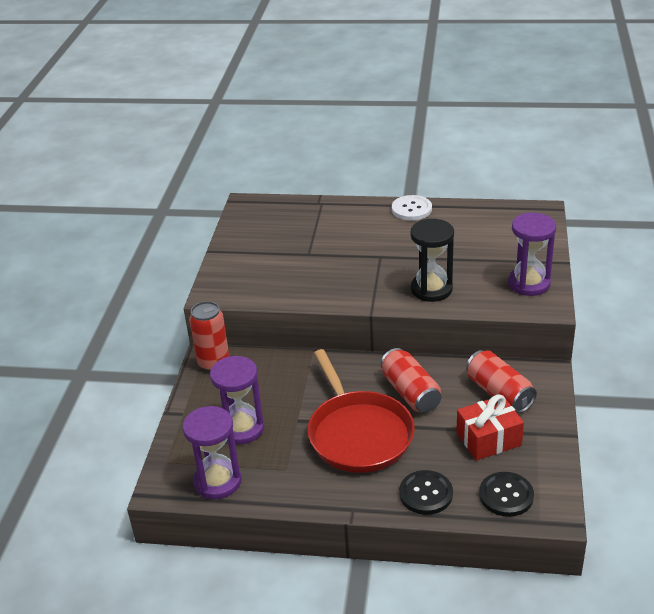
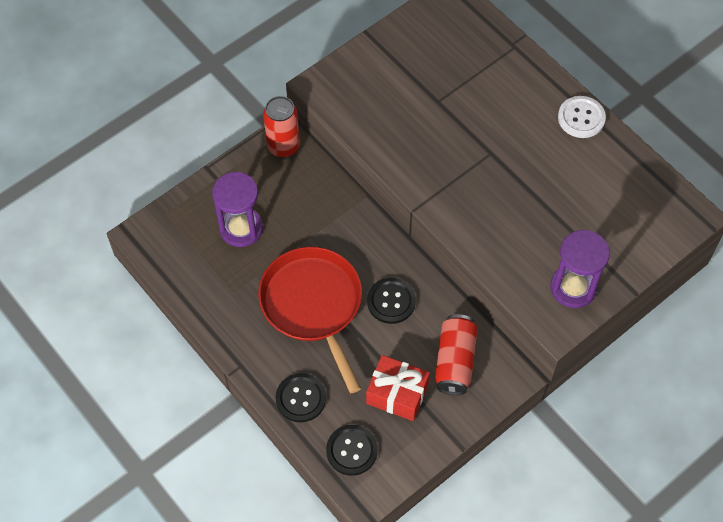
camera: 40 degrees right, 25 degrees up
purple hourglass [183,406,241,499] -> none
red pan [308,349,415,473] -> red pan turned 135 degrees clockwise [258,247,362,393]
red can [380,348,441,413] -> black button [367,278,416,324]
black hourglass [410,219,454,302] -> none

